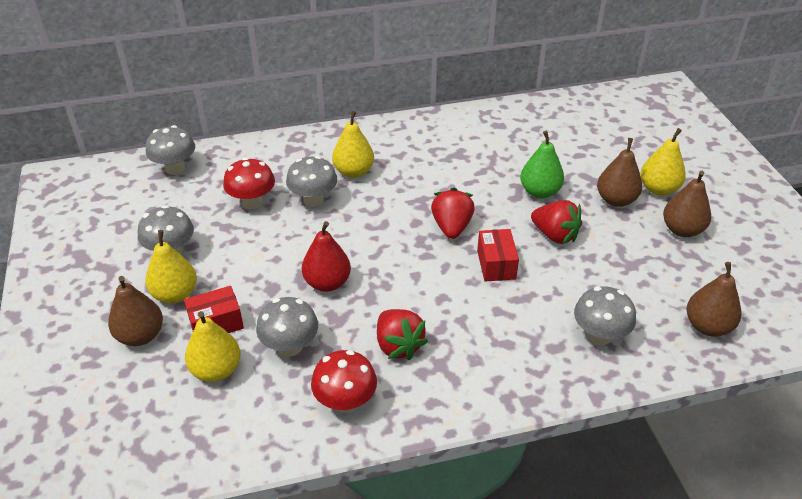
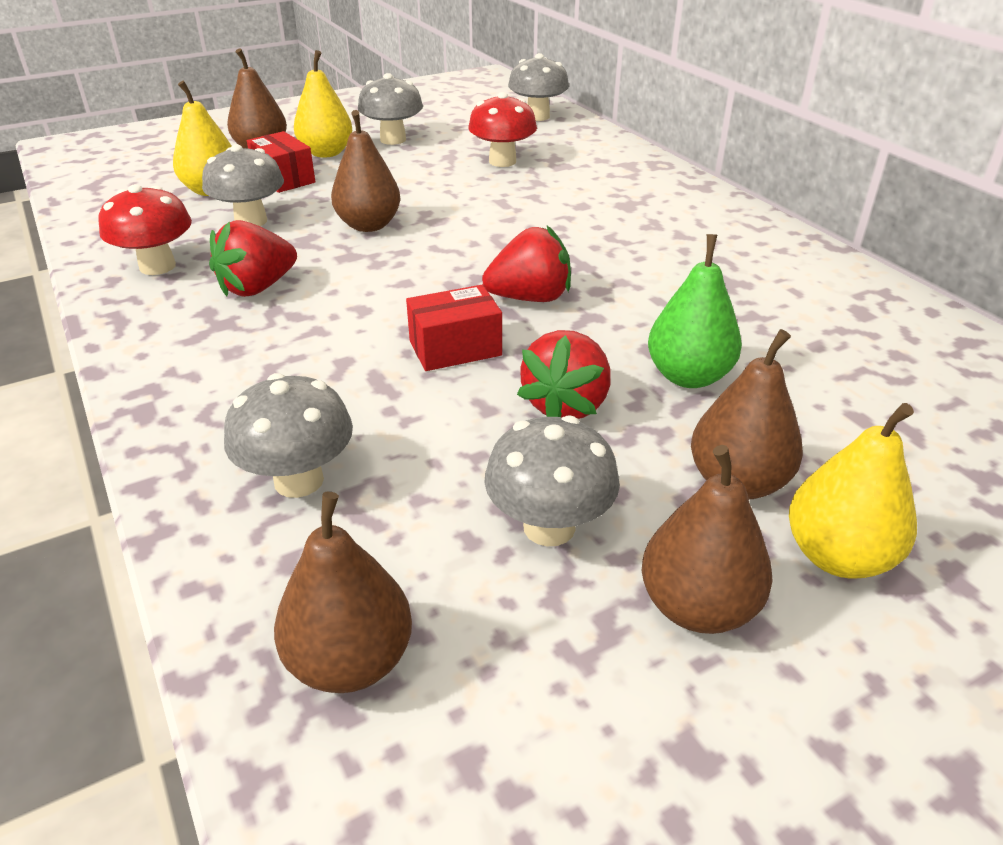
camera: 75 degrees right, 5 degrees down
grey mushroom [286,156,337,207] -> grey mushroom moved to [485,415,620,546]
red pear [302,221,351,292] -> brown pear [331,110,401,232]
yellow pear [332,111,374,178] -> none

